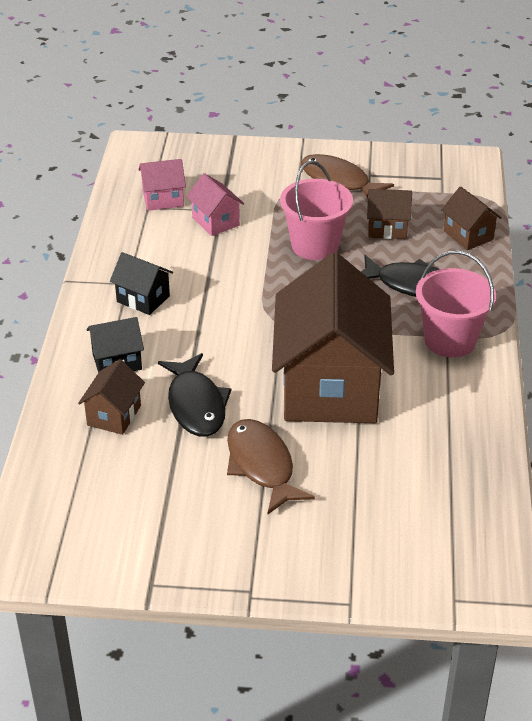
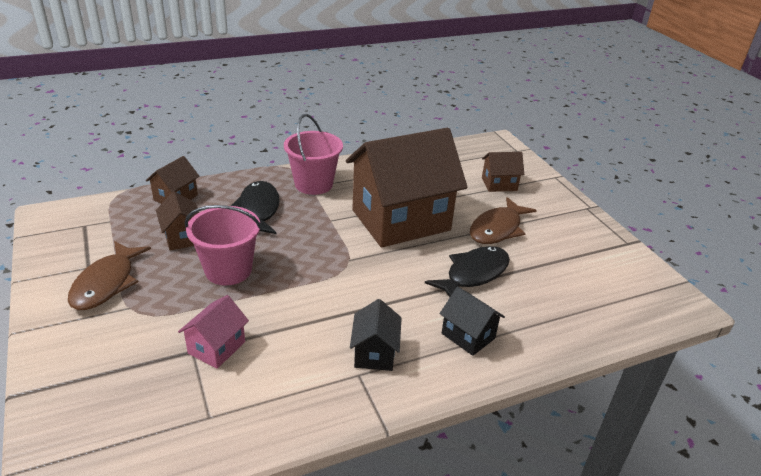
camera: 120 degrees left, 5 degrees down
brown house [78,359,145,435] -> brown house moved to [482,152,524,192]
pink house [138,159,186,211] -> none

